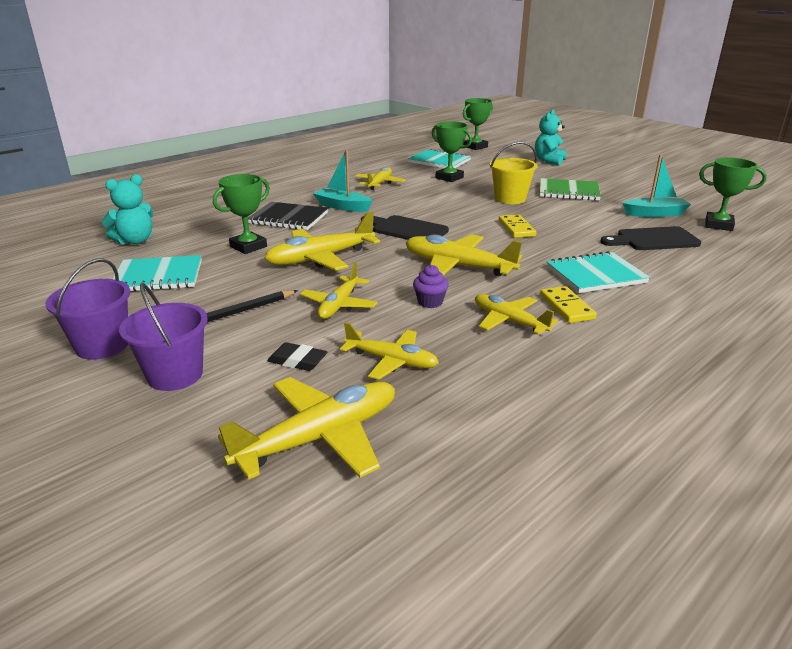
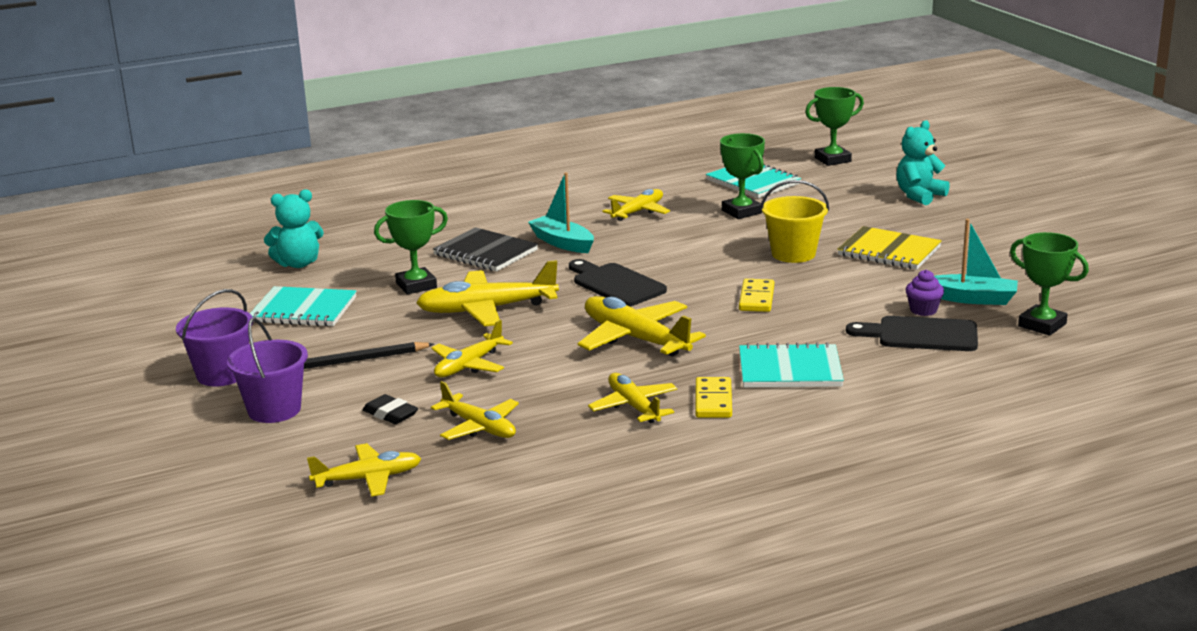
camera: 20 degrees right, 5 degrees down
yellow plane [218,377,395,480] -> yellow plane [307,443,421,497], size x0.64
purple cupcake [413,265,449,308] -> purple cupcake moved to [906,270,944,316]
green notebook [540,178,601,201] -> yellow notebook [837,226,942,270]

